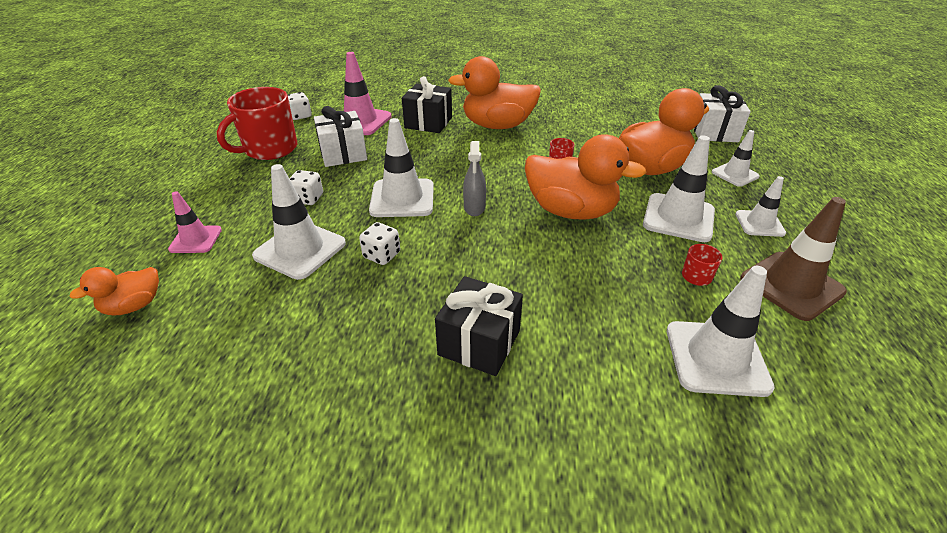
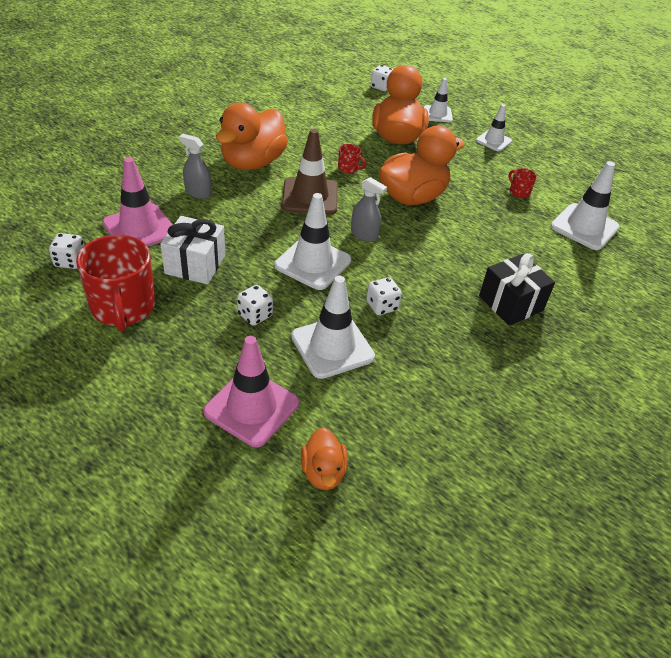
camera: 60 degrees left, 5 degrees up
pink traffic cone [168,191,222,253] -> pink traffic cone [203,336,299,447], size x1.67
black gift [402,76,452,133] -> grey spray bottle [179,134,212,199]
white traffic cone [643,135,715,242] -> none
white gift [694,85,751,142] -> white dice [371,65,393,91]
brown traffic cone [740,197,847,321] -> brown traffic cone moved to [282,129,338,215]

